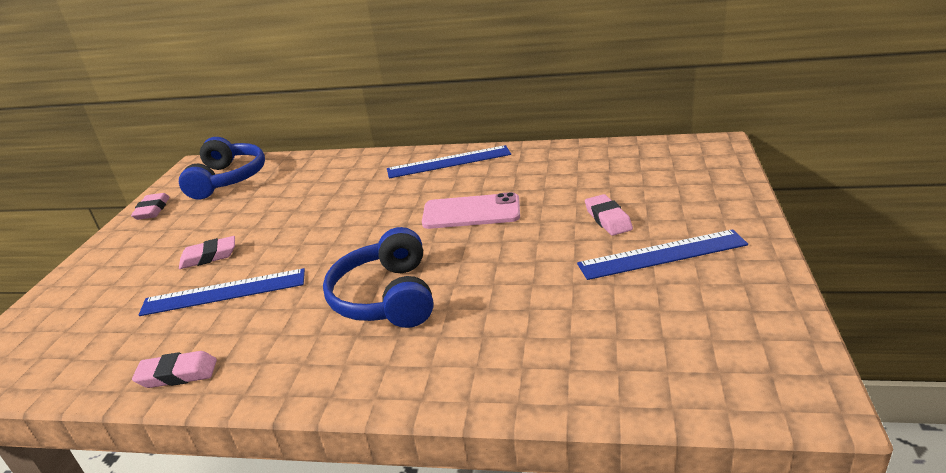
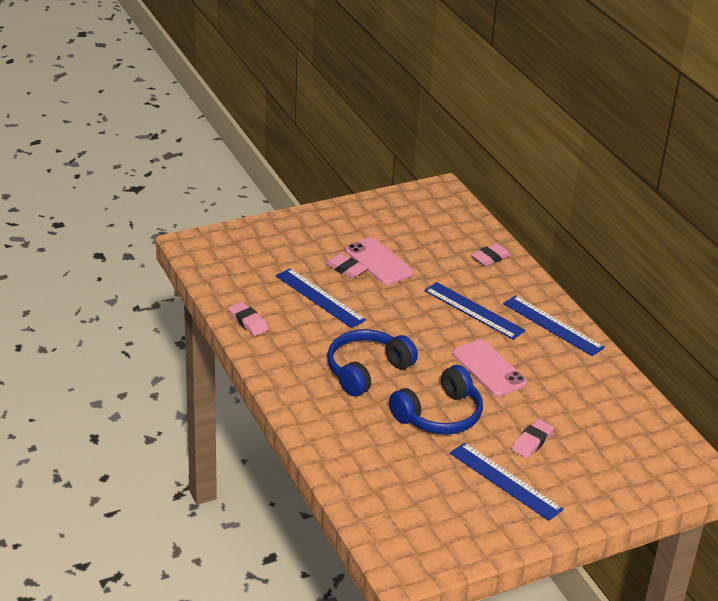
camera: 50 degrees right, 5 degrees up
pink eraser [131,193,170,220] -> pink eraser moved to [471,243,511,266]
blue headphones [179,137,265,199] -> blue headphones moved to [389,365,483,434]
none -> pink phone [345,237,414,285]
none -> blue ruler [424,282,525,340]

